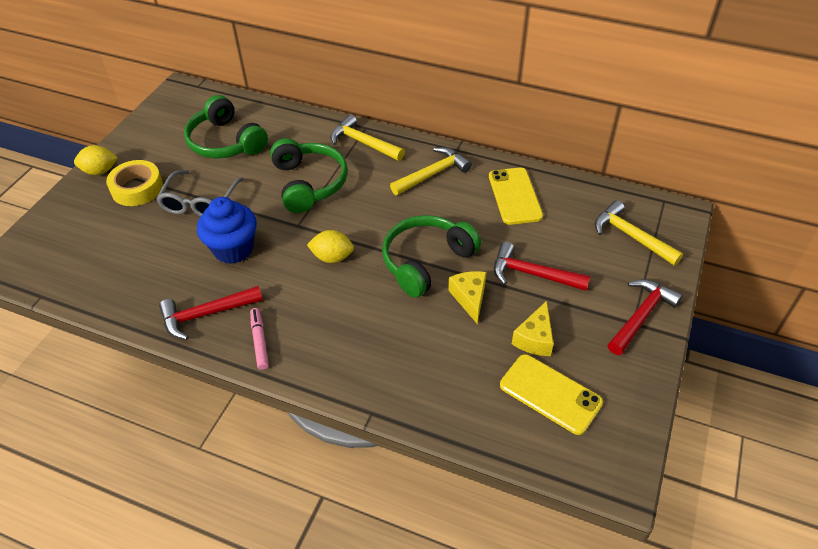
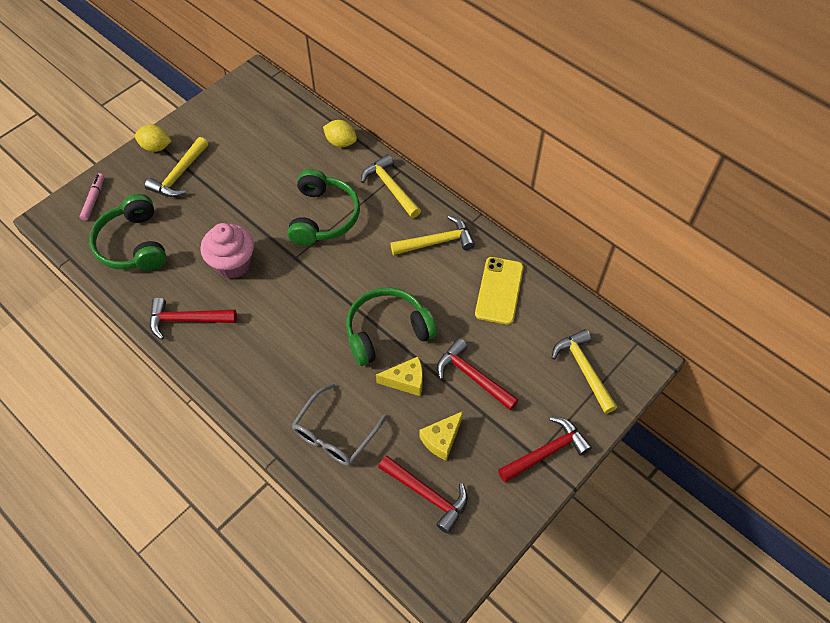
camera: 20 degrees right, 10 degrees up
yellow tape [106,160,163,206] -> yellow hammer [145,137,208,197]
grey glasses [156,170,244,216] -> grey glasses moved to [292,383,387,466]
green headphones [184,95,268,158] -> green headphones moved to [89,194,167,271]
blue cupcake [197,197,257,264] -> pink cupcake [200,223,254,279]
pink marker [250,308,269,370] -> pink marker moved to [80,173,104,221]
yellow lemon [307,230,354,263] -> yellow lemon moved to [323,120,357,147]
yellow cheese [448,271,486,324] -> yellow cheese turned 75 degrees clockwise [376,357,423,396]
yellow phone [500,354,603,435] -> red hammer [378,455,468,534]

